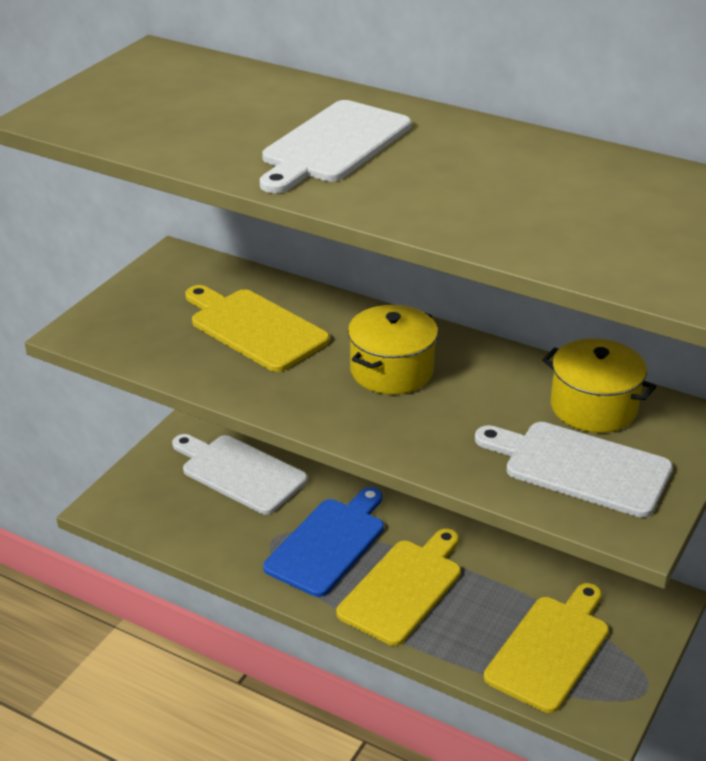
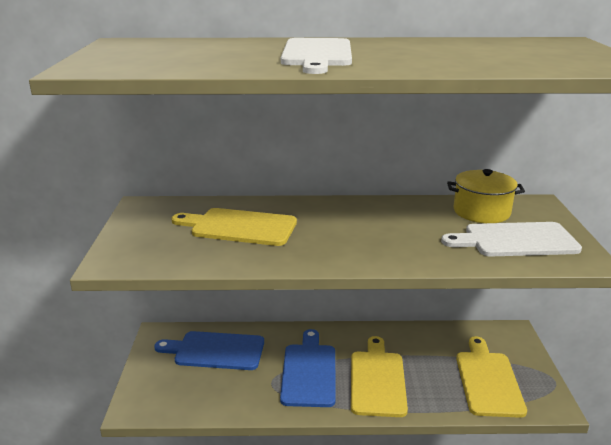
camera: 30 degrees left, 10 degrees down
white cutting board [172,434,308,514] -> blue cutting board [154,331,264,370]
yellow pot [348,305,438,394] -> none

